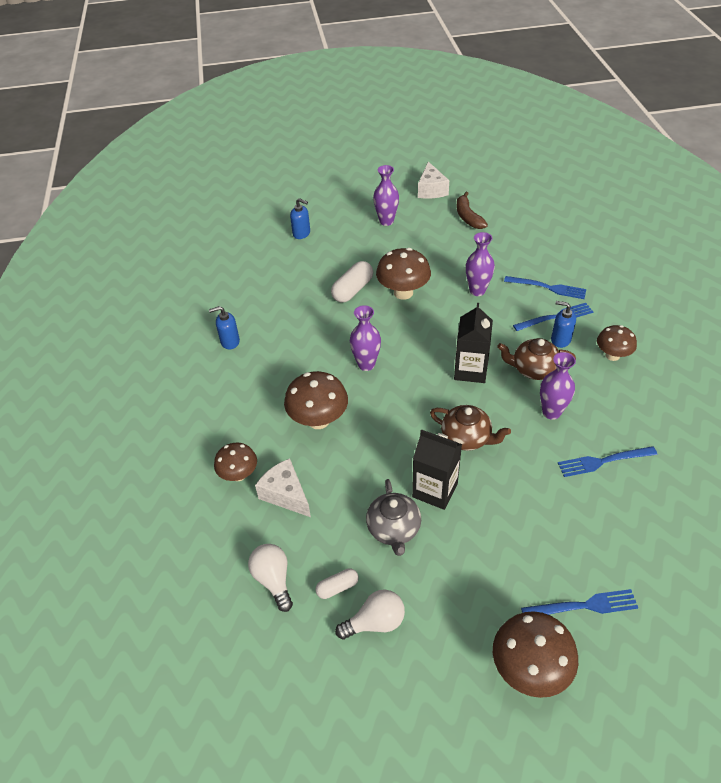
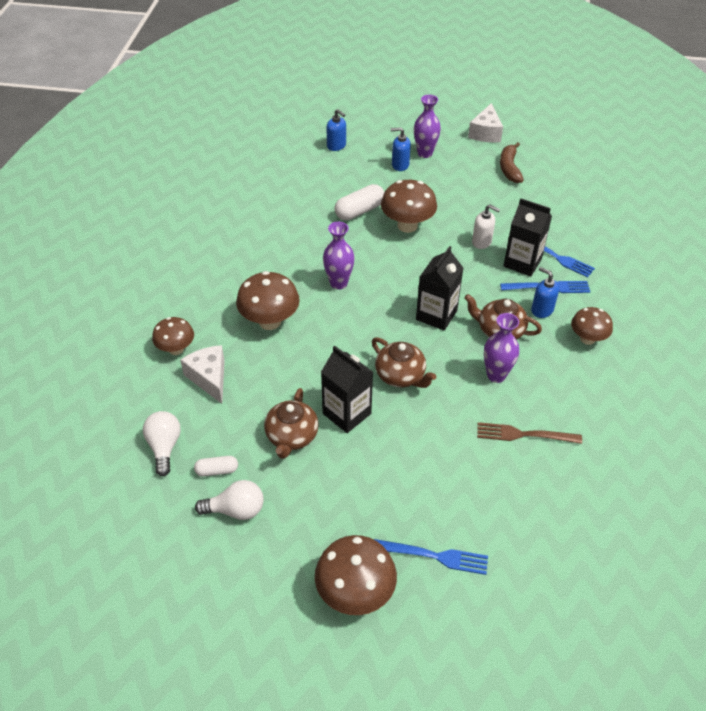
camera: 15 degrees right, 0 degrees up
blue soap dispenser [209,306,240,350] -> blue soap dispenser moved to [391,127,411,171]
grey teapot [366,479,421,556] -> brown teapot [264,388,319,459]
purple vase [466,232,495,296] -> white soap dispenser [472,205,500,249]
blue fork [558,446,657,477] -> brown fork [477,422,582,444]
none -> black carton [503,198,552,277]

